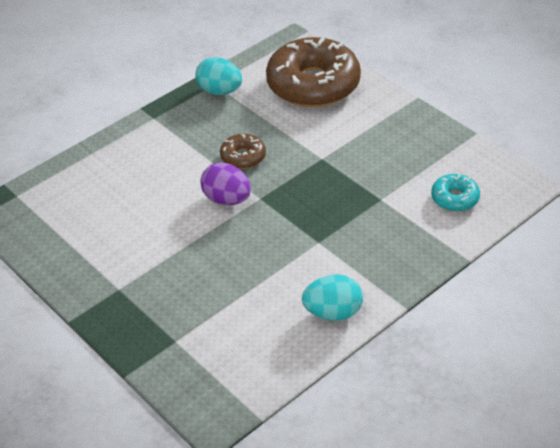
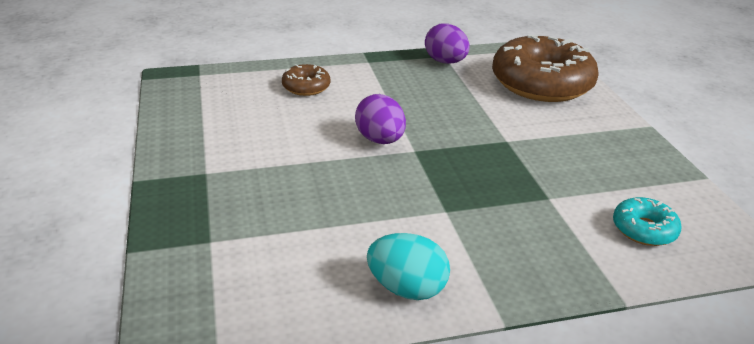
camera: 25 degrees right, 10 degrees down
turquoise egg [195,57,242,95] -> purple egg [425,23,470,64]
brown donut [220,134,266,169] -> brown donut moved to [282,64,330,96]

